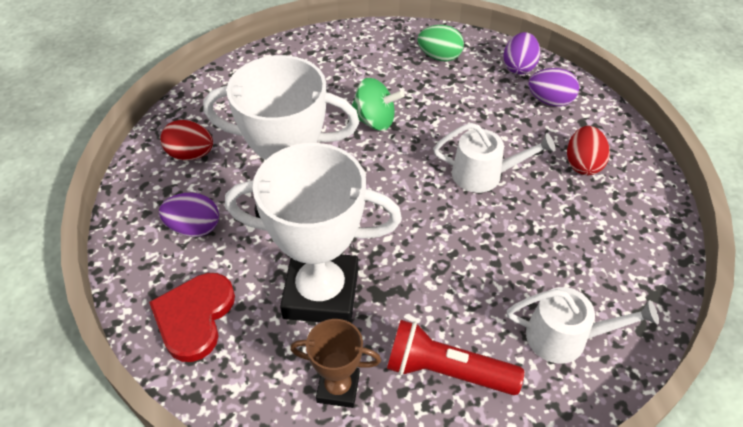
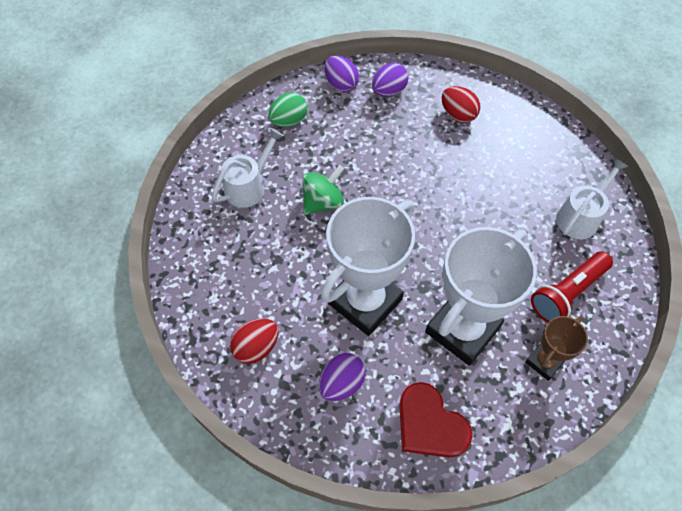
camera: 55 degrees left, 10 degrees up
white watering can [433,123,556,193] -> white watering can moved to [212,128,284,208]

